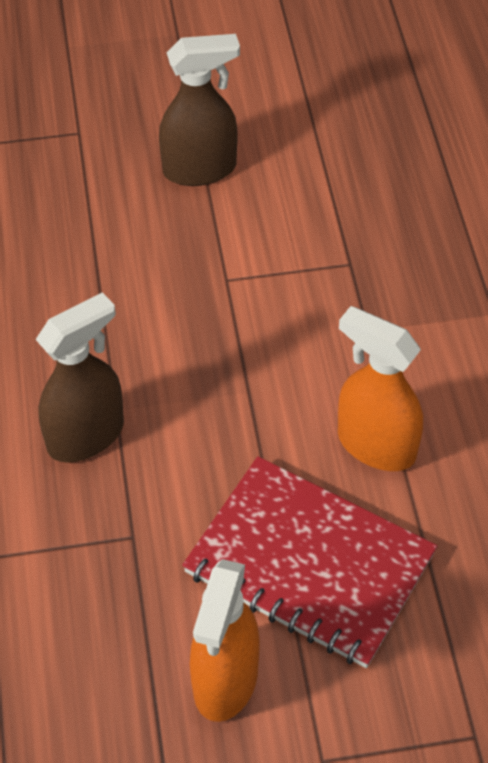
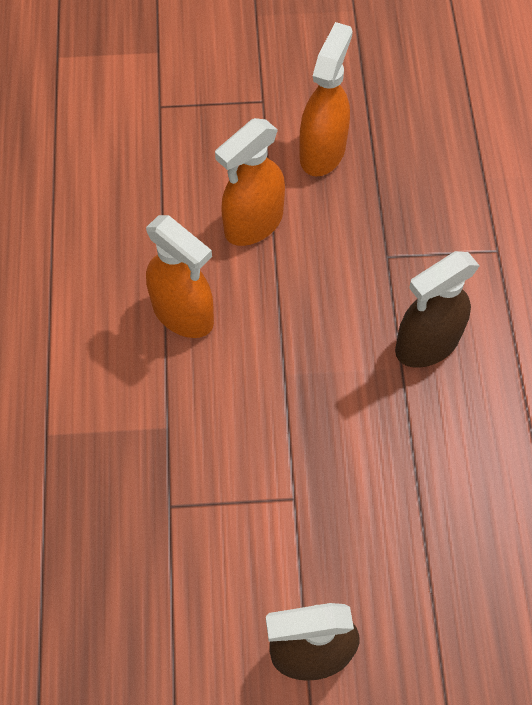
camera: 175 degrees left, 10 degrees up
red notebook [182,456,437,668] -> orange spray bottle [215,118,285,246]

